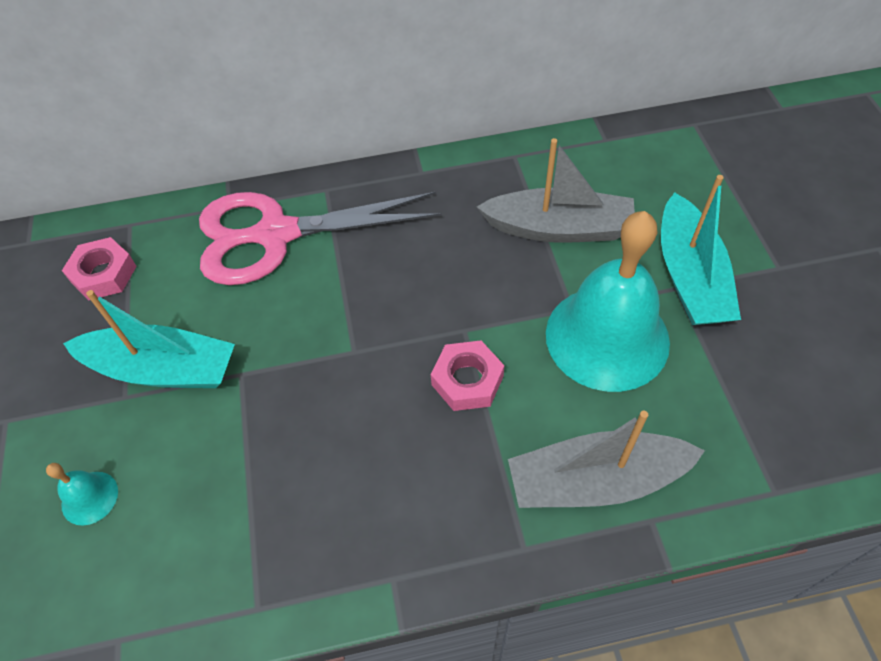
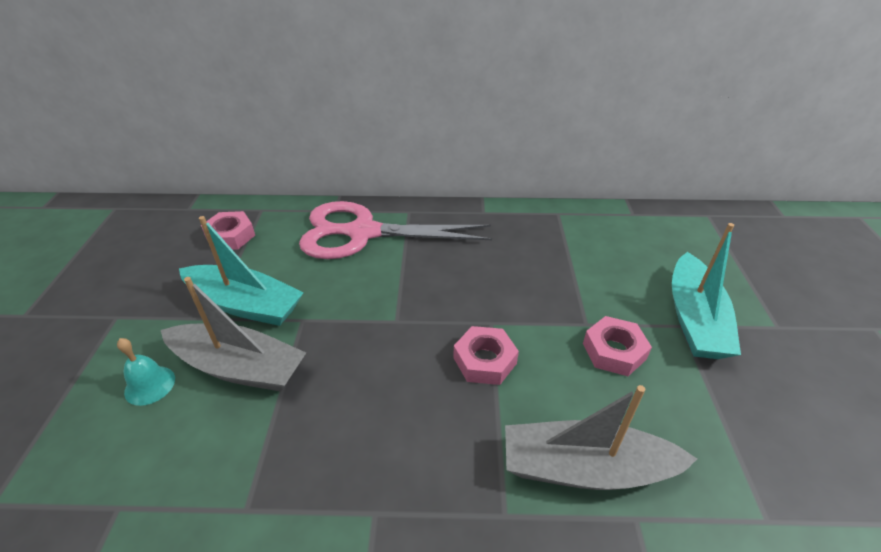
camera: 10 degrees right, 15 degrees down
grey boat [477,138,635,243] -> grey boat moved to [161,277,306,392]
turquoise bell [546,211,670,392] -> pink nut [583,316,652,376]

